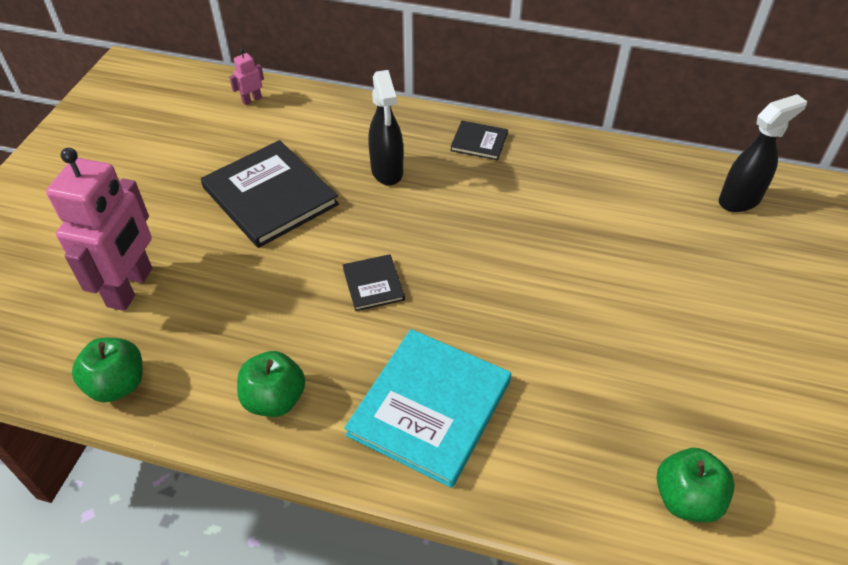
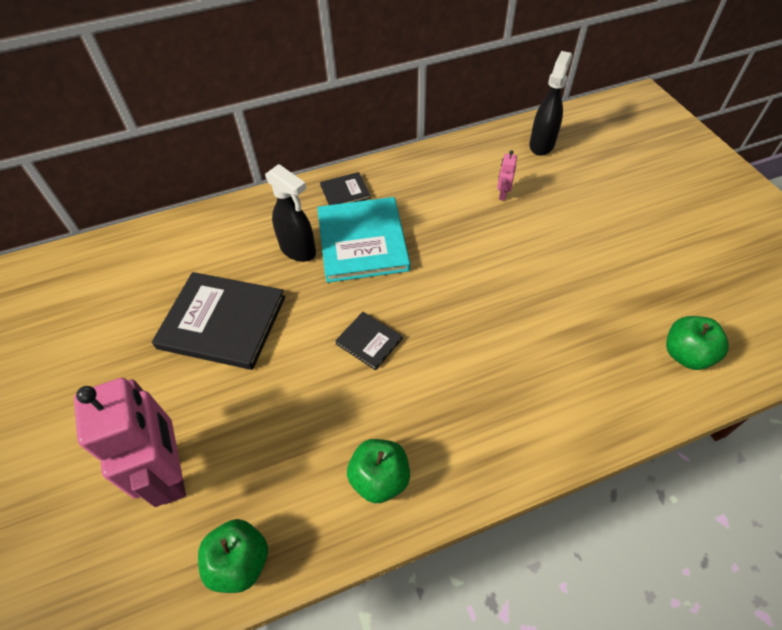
camera: 35 degrees left, 5 degrees up
pink robot [229,49,264,105] -> pink robot moved to [497,150,517,201]
turquoise book [344,329,511,488] -> turquoise book moved to [317,197,410,283]

